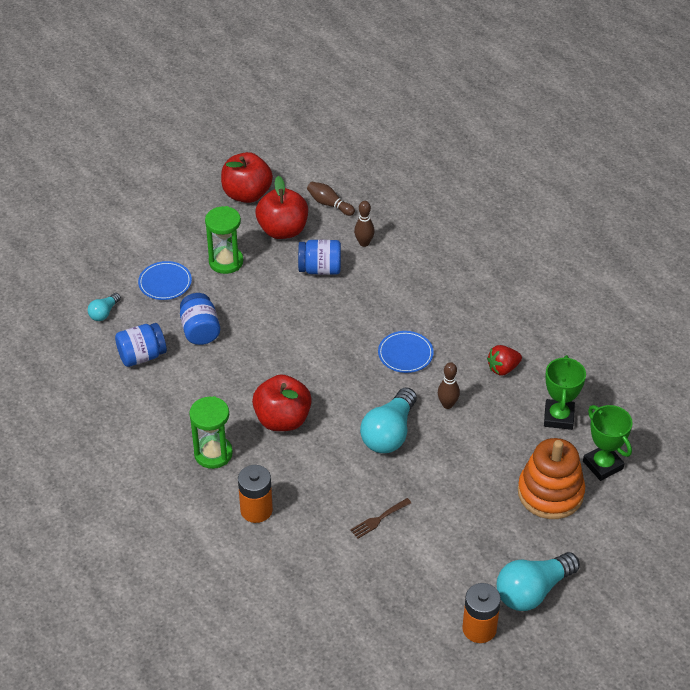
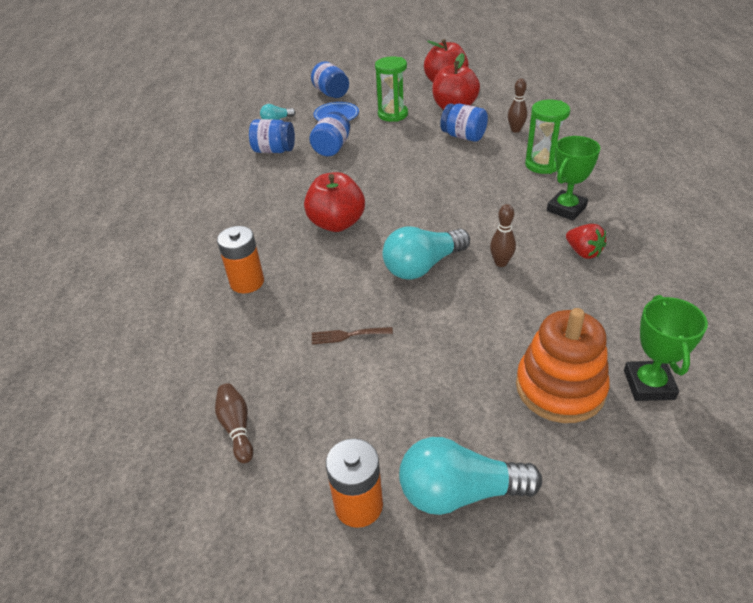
camera: 35 degrees right, 5 degrees down
green hourglass [189,396,233,469] -> green hourglass moved to [525,100,570,174]
brown bowling pin [307,182,355,216] -> brown bowling pin moved to [215,383,253,463]
blue plate [378,331,434,373] -> none
red strawberry [487,345,522,375] -> red strawberry turned 135 degrees counterclockwise [566,224,606,259]
green trophy [544,355,586,430] -> green trophy moved to [547,136,600,221]
none -> blue jar [311,61,349,98]

